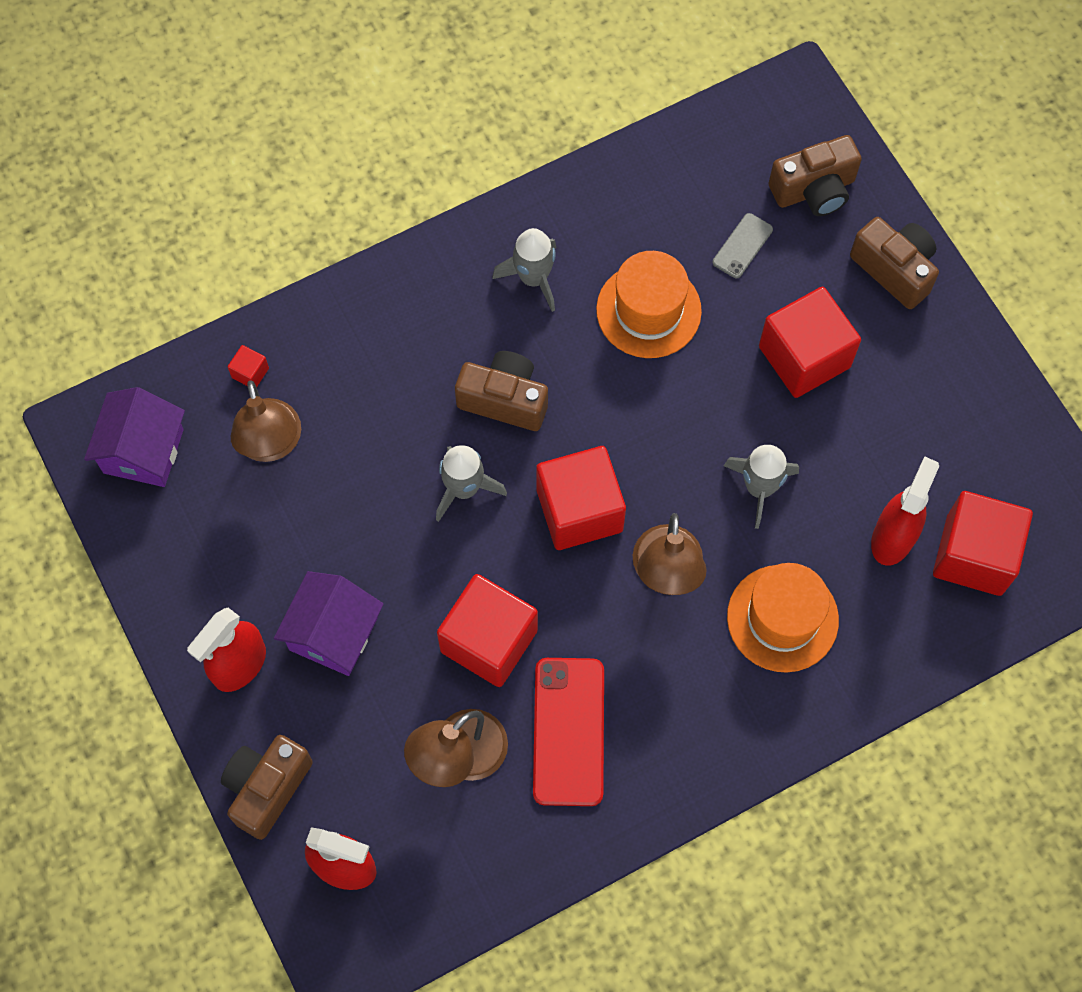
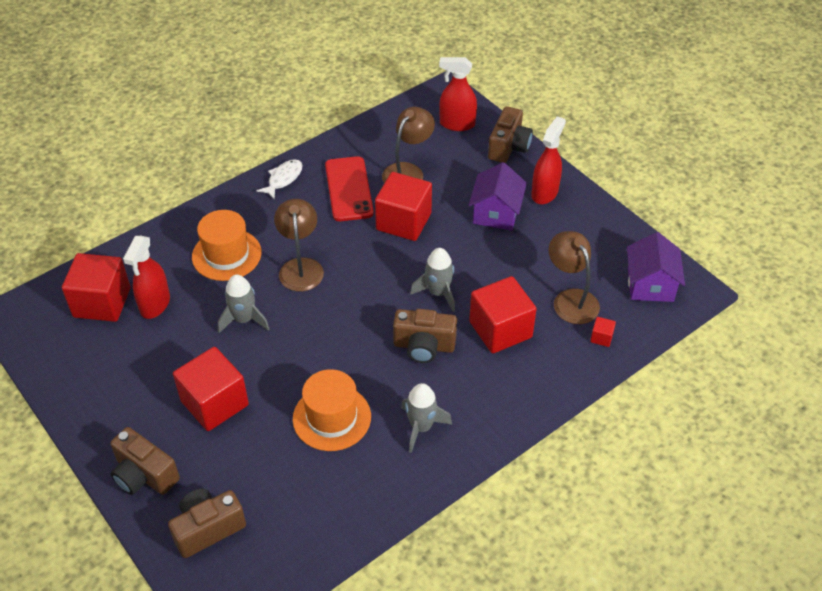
camera: 170 degrees right, 20 degrees down
red cube [536,446,626,550] -> red cube moved to [469,276,537,353]
grey phone [713,213,773,278] -> none
none -> white fish [256,159,303,199]

